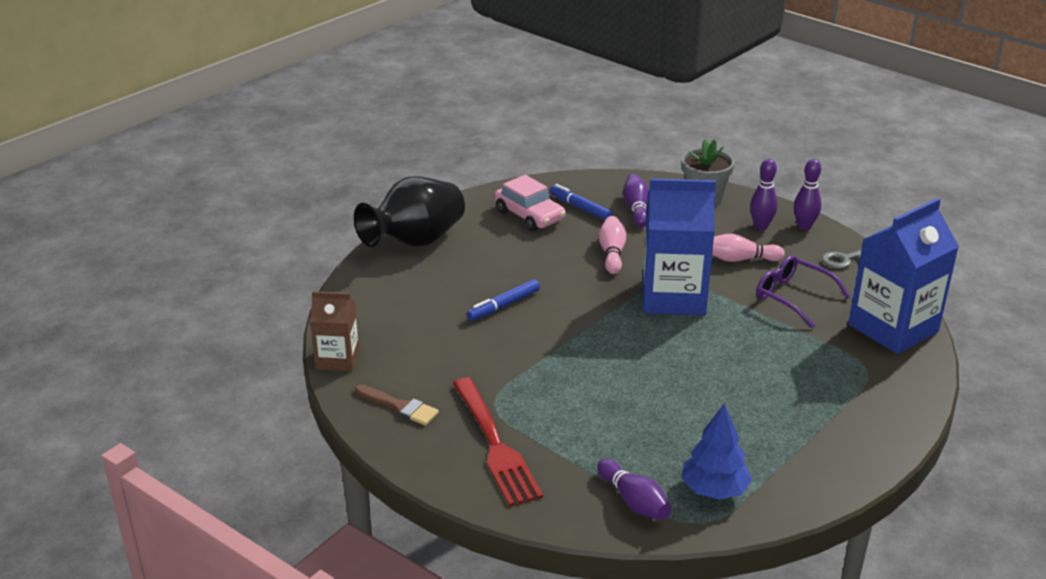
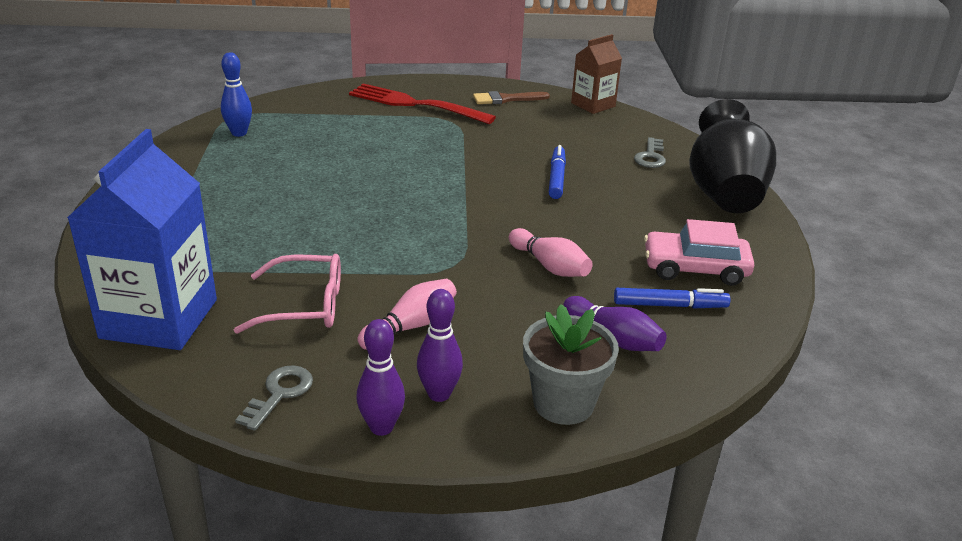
camera: 135 degrees right, 0 degrees up
purple bowling pin [597,459,672,520] -> none
blue carton [642,178,716,316] -> none
blue tree [681,403,752,500] -> blue bowling pin [221,52,252,137]
purple glasses [756,255,851,328] -> pink glasses [234,254,341,334]
none -> grey key [634,137,666,168]

